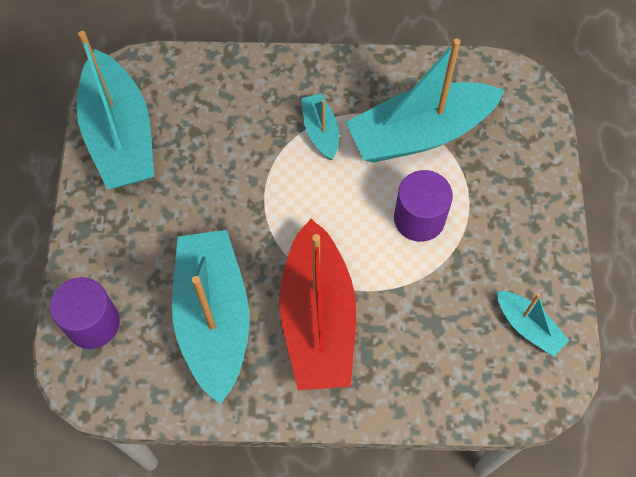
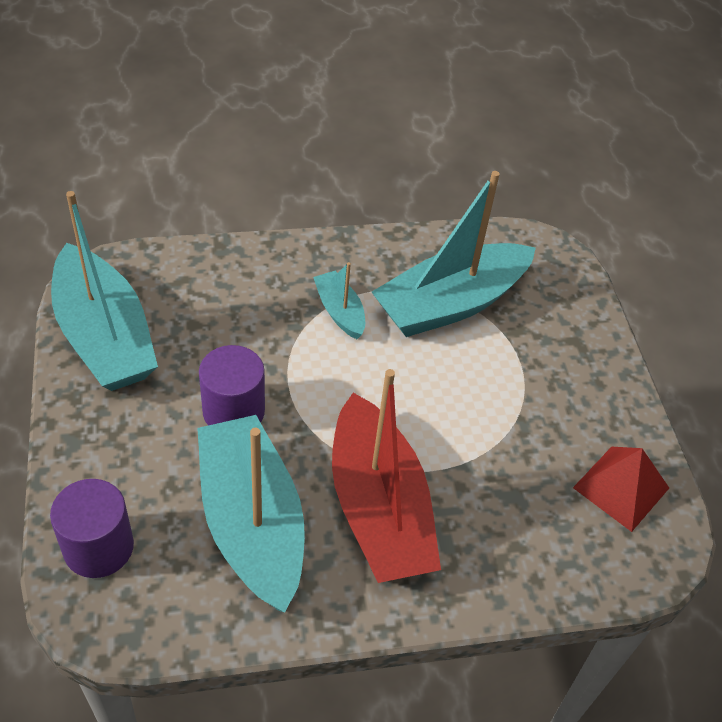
camera: 15 degrees left, 15 degrees down
purple cylinder [394,170,453,242] -> purple cylinder moved to [199,345,265,426]
turquoise boat [497,291,569,357] -> red pyramid [573,447,669,532]

